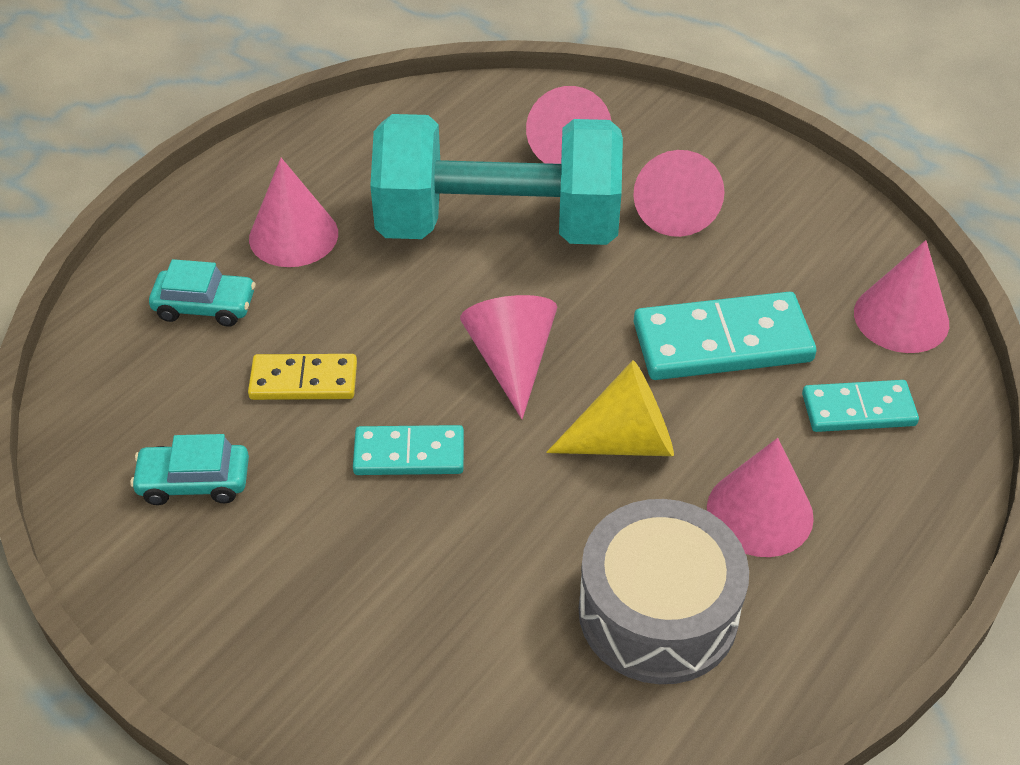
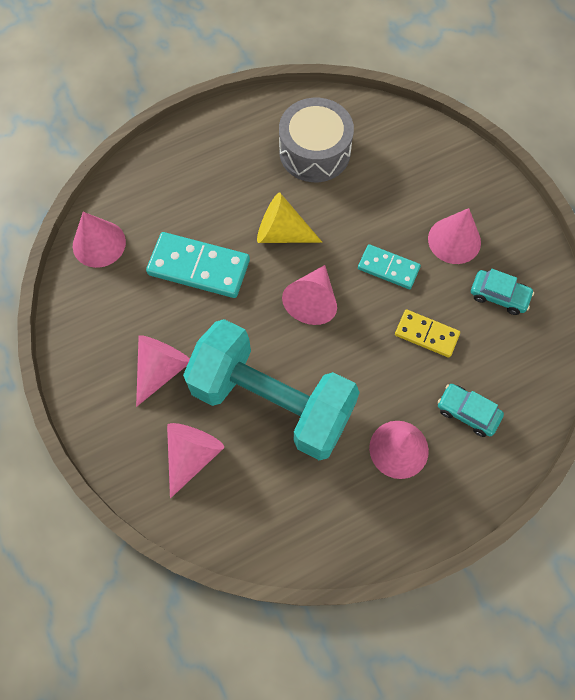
camera: 155 degrees left, 20 degrees up
pink cone [707,438,814,557] -> pink cone moved to [428,208,481,264]
turquoise domino [802,380,919,432] -> none

